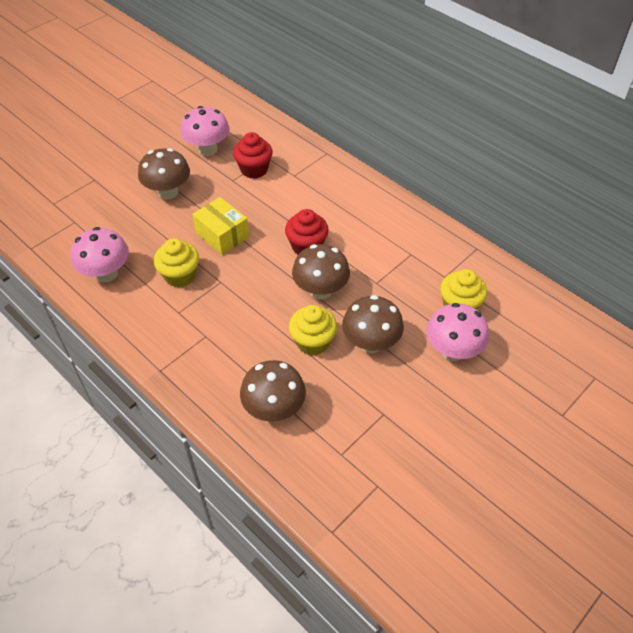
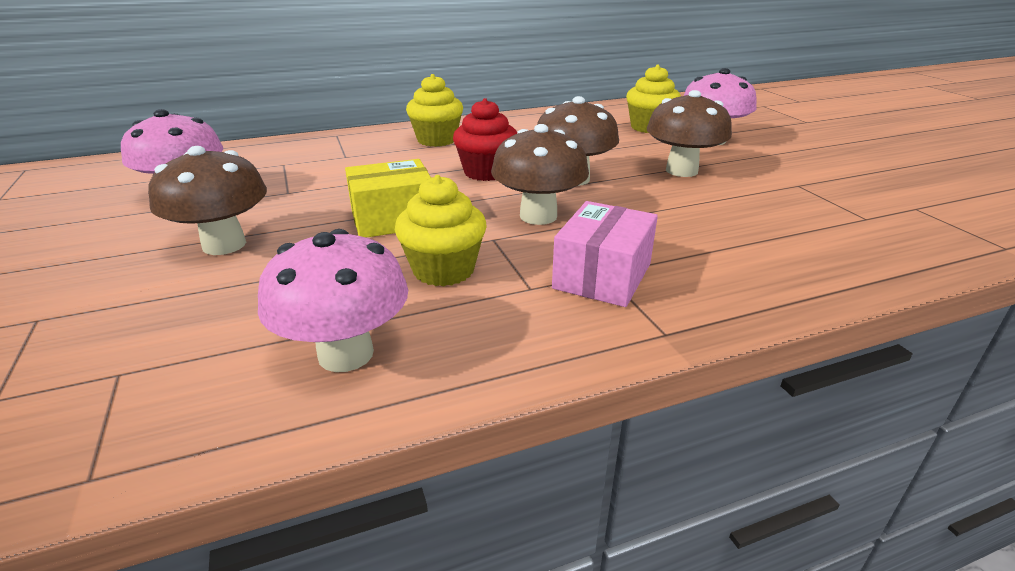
camera: 65 degrees left, 20 degrees down
red cupcake [233,132,273,179] -> none
brown mushroom [240,360,306,422] -> brown mushroom moved to [491,124,589,225]
yellow cupcake [289,305,337,355] -> yellow cupcake moved to [406,74,463,147]
none -> pink box [552,201,658,307]

